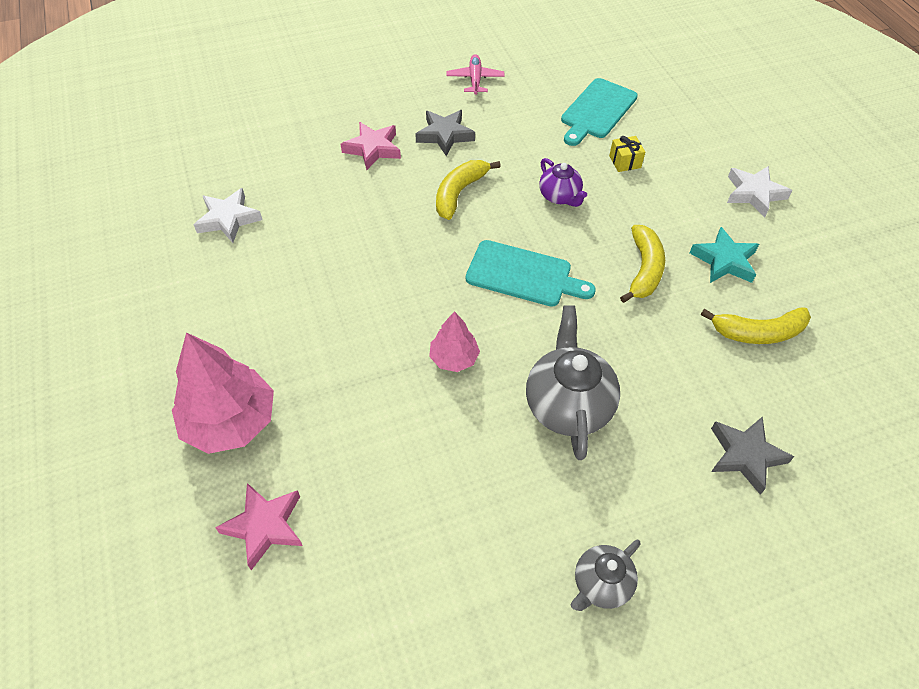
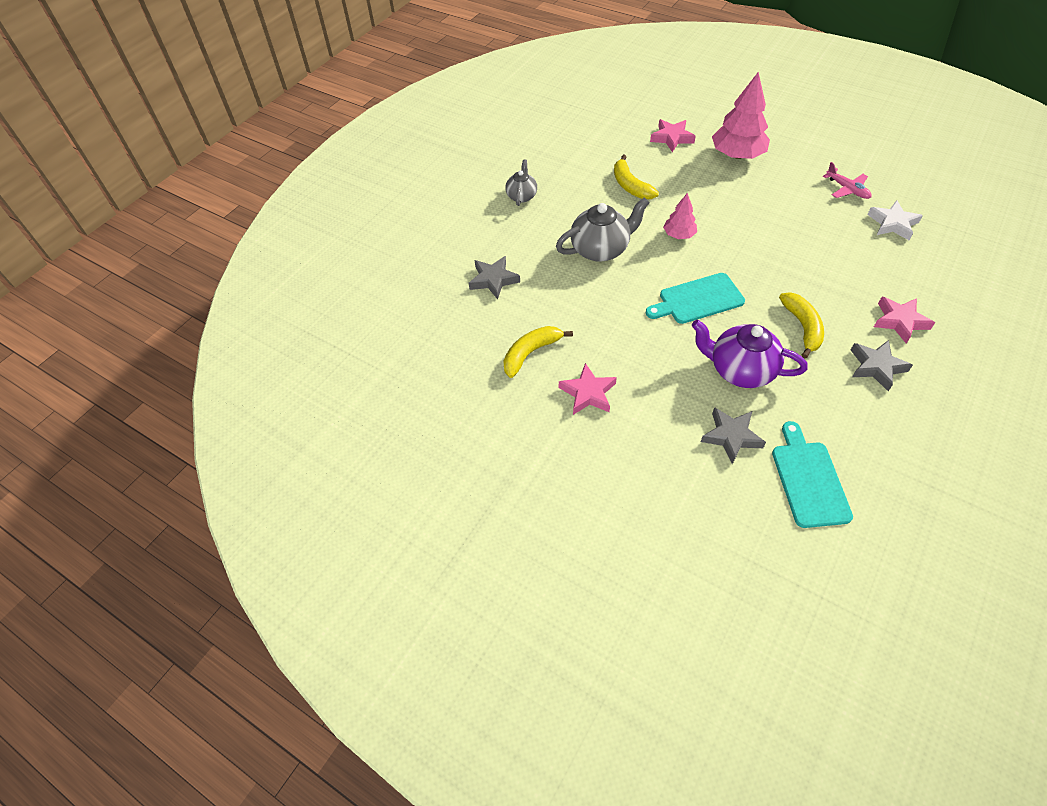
camera: 145 degrees right, 0 degrees up
pink plane [447,54,505,95] -> pink plane moved to [823,162,872,199]
grey teapot [526,305,620,460] -> grey teapot turned 75 degrees counterclockwise [556,197,649,262]
purple teapot [539,158,587,207] -> purple teapot [691,319,808,388], size x1.72
yellow gift [609,136,645,172] -> grey star [701,407,766,464]
yellow banana [620,225,665,303] -> yellow banana moved to [614,155,659,199]
turquoise star [690,227,759,283] -> pink star [559,363,617,415]
white star [727,166,792,217] -> none

